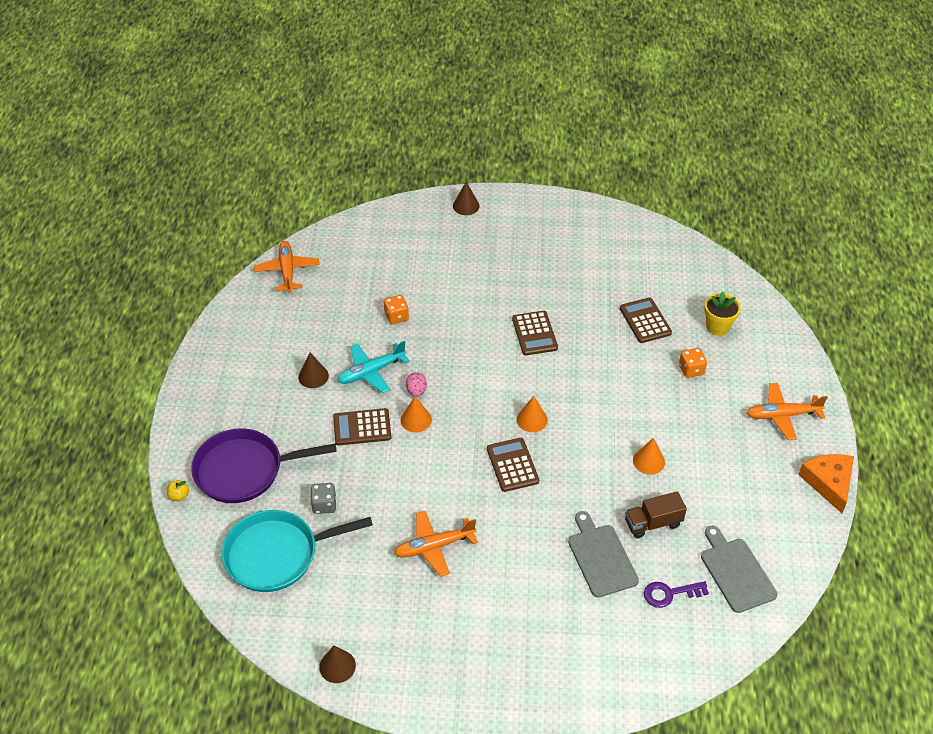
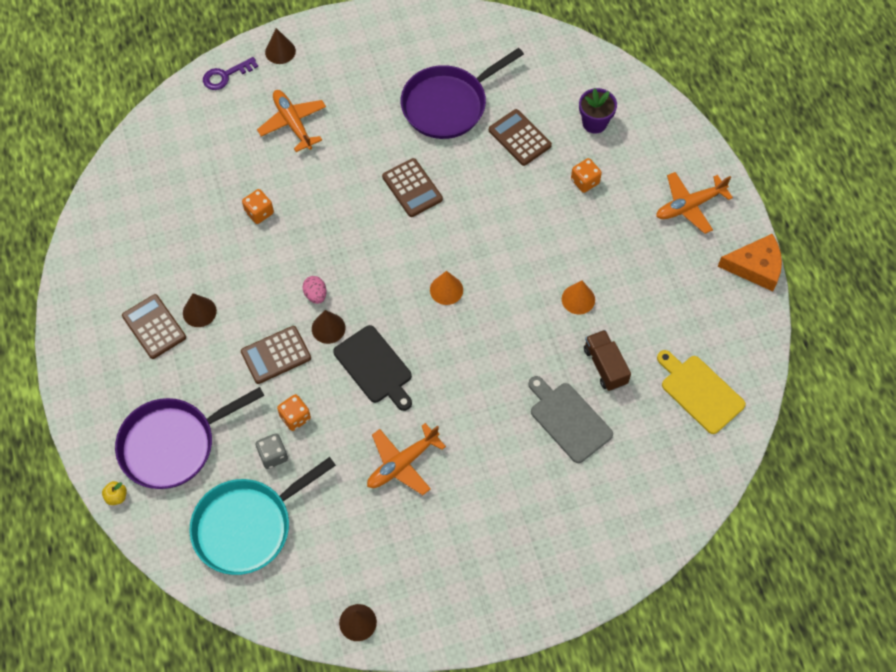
camera: 20 degrees left, 15 degrees up
orange plane [254,241,320,293] -> orange plane moved to [257,90,326,152]
turquoise plane [338,341,410,393] -> none
orange cone [401,397,432,433] -> brown cone [312,310,346,344]
brown calculator [487,438,539,492] -> brown calculator moved to [122,294,186,359]
brown truck [625,491,687,538] -> brown truck turned 105 degrees clockwise [584,330,631,391]
purple key [644,581,709,608] -> purple key moved to [203,57,258,90]
grey cutting board [701,526,777,613] -> yellow cutting board [657,350,746,434]
yellow flower pot [704,291,741,336] -> purple flower pot [579,88,617,134]
orange cheese [798,454,854,513] -> orange cheese turned 120 degrees clockwise [718,234,782,291]
none -> orange dice [277,394,311,431]
none -> black cutting board [333,325,412,411]
none -> purple pan [401,48,524,139]

